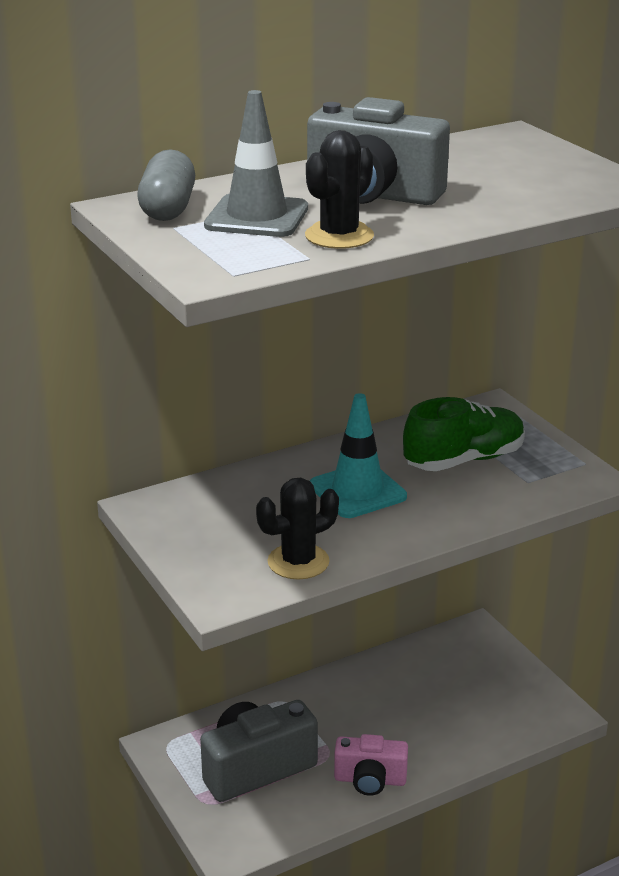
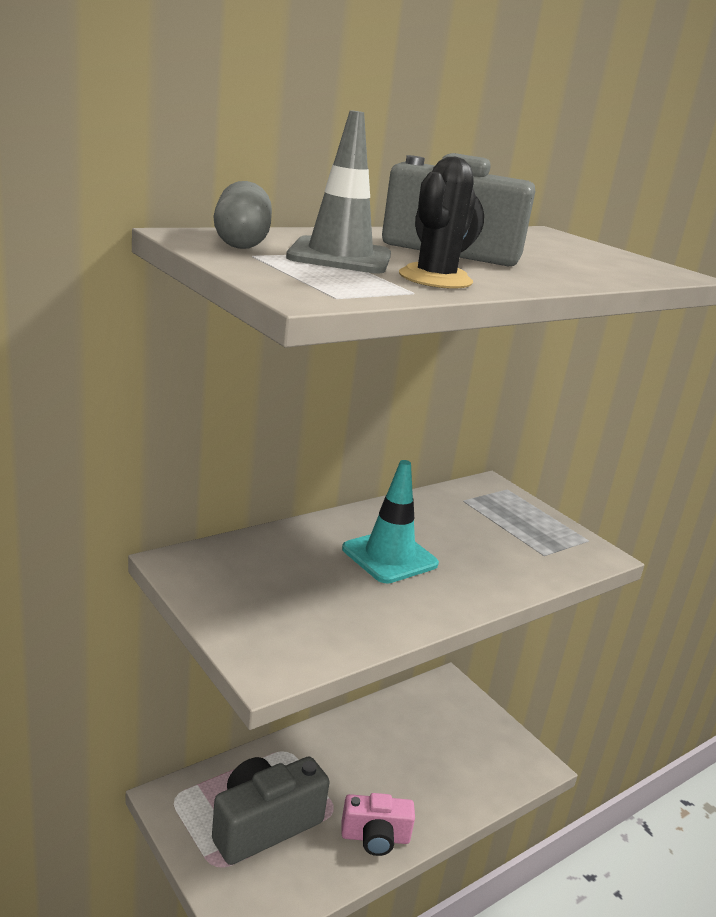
camera: 10 degrees left, 5 degrees down
black cactus [256,478,339,580] -> none
green shoe [403,397,525,471] -> none

